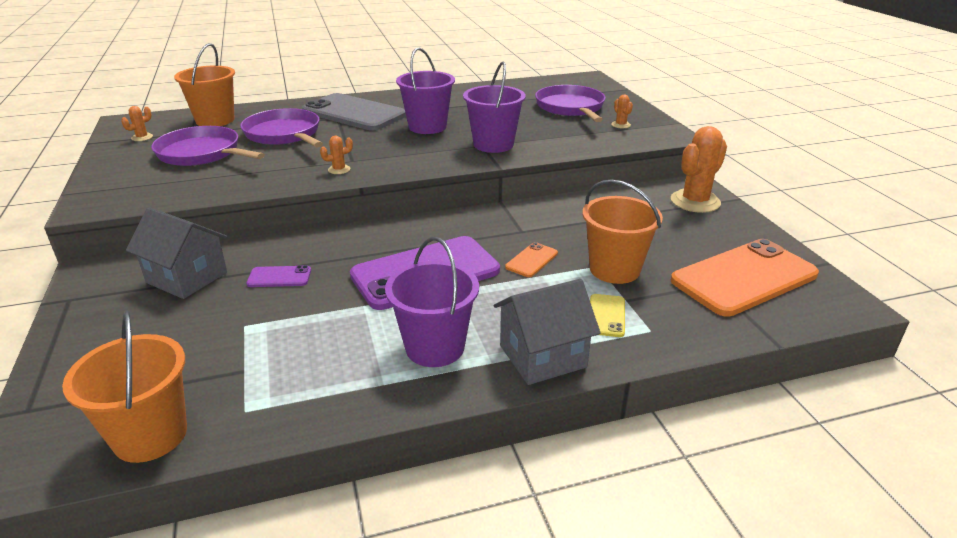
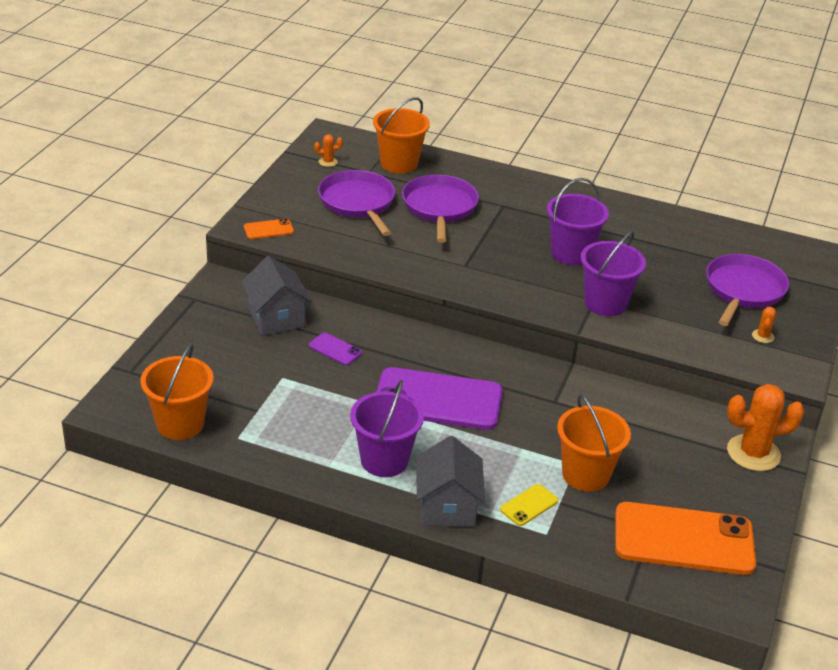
camera: 35 degrees right, 5 degrees up
grey phone [302,93,406,131] -> none
orange cactus [320,136,353,174] -> none
grey house [494,279,601,385] -> grey house turned 75 degrees clockwise [416,436,485,527]
orange phone [505,242,558,277] -> orange phone moved to [244,218,294,239]

